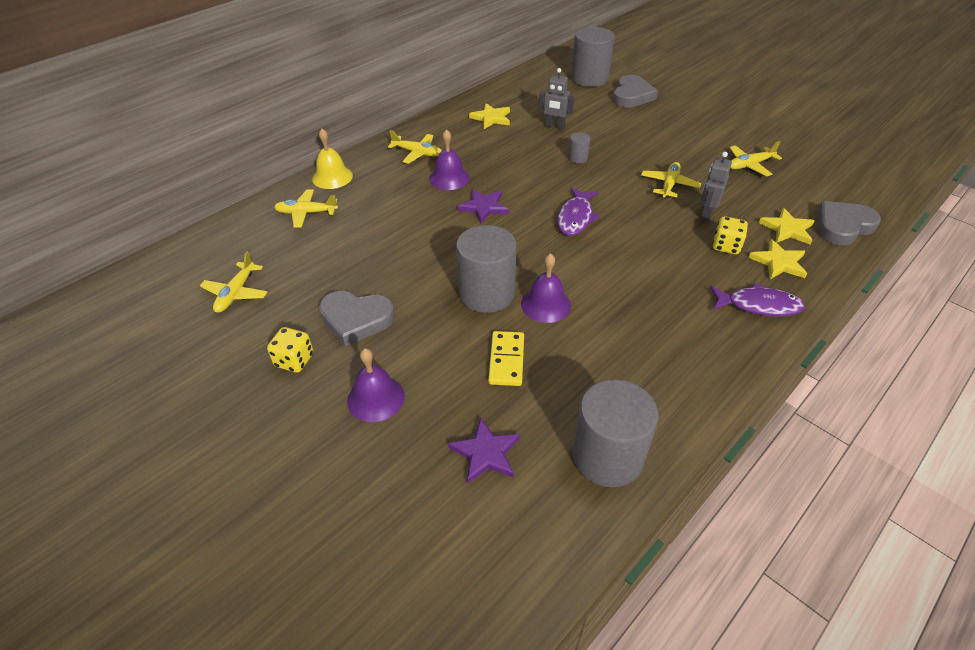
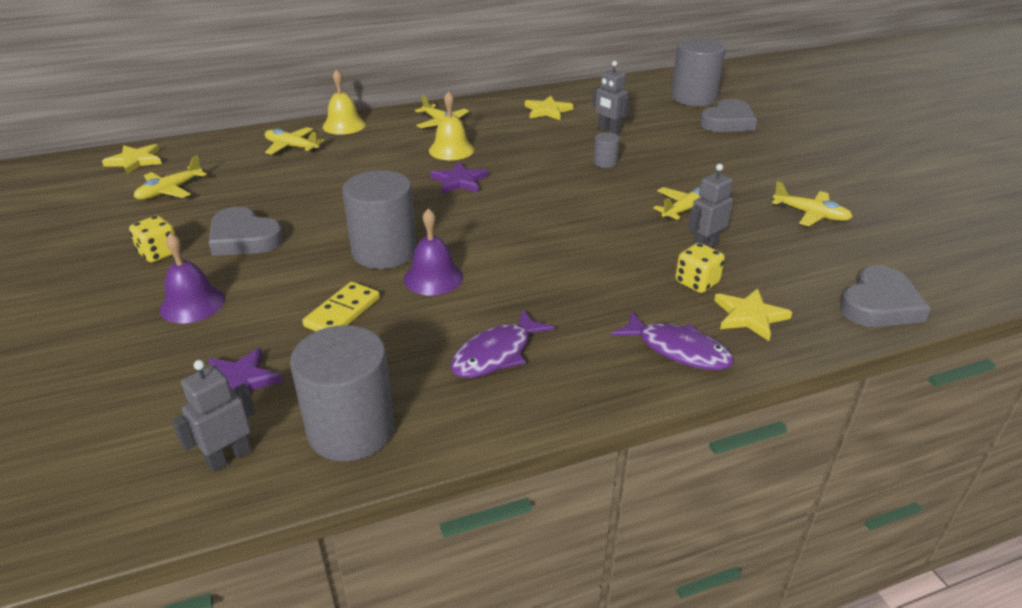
camera: 25 degrees right, 10 degrees down
purple bell [429,129,470,190] -> yellow bell [429,91,474,160]
purple fish [557,187,600,235] -> purple fish moved to [451,309,555,378]
yellow plane [730,141,782,176] -> yellow plane turned 150 degrees counterclockwise [772,181,853,226]
yellow star [759,208,815,244] -> yellow star moved to [102,144,162,174]
grey heart [818,201,881,245] -> grey heart turned 135 degrees clockwise [839,265,931,327]
none -> grey robot [172,360,255,472]

